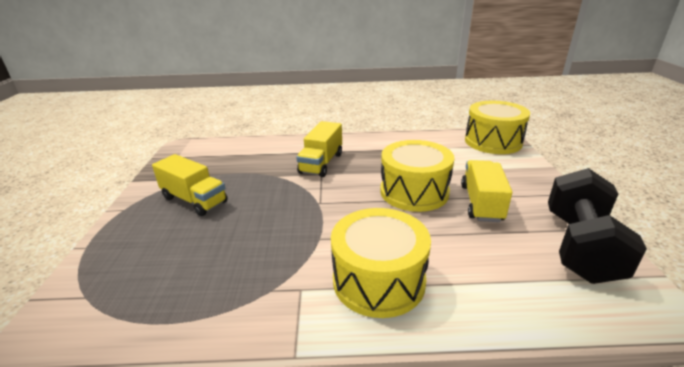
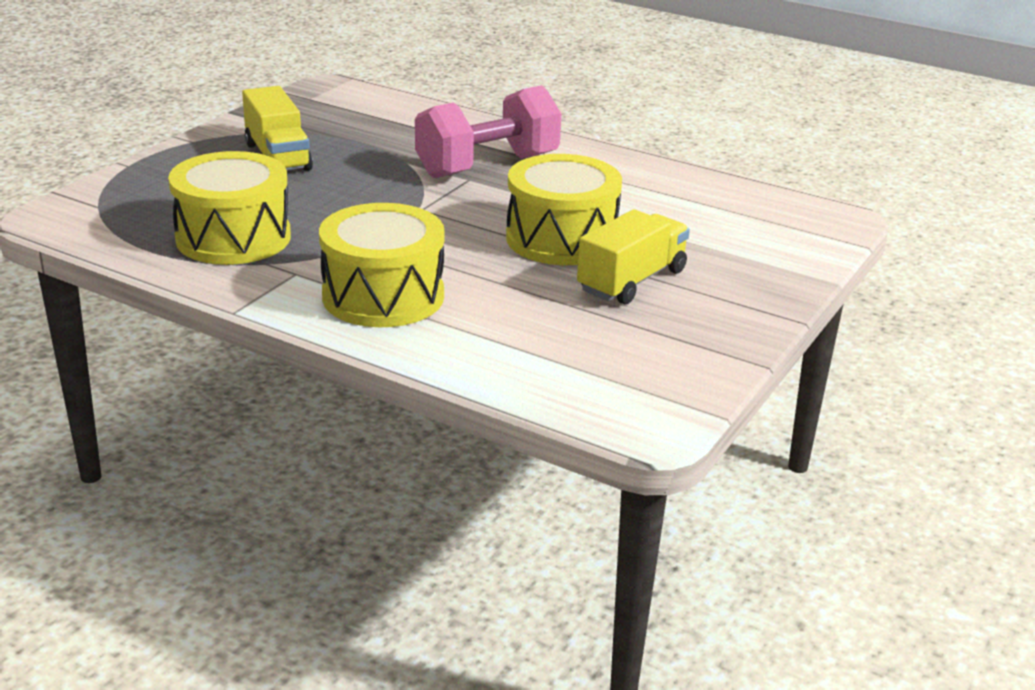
camera: 30 degrees right, 0 degrees up
yellow truck [296,121,342,177] -> pink dumbbell [415,85,561,179]
yellow drum [465,101,530,154] -> yellow drum moved to [168,151,291,265]
black dumbbell [548,168,647,284] -> none

